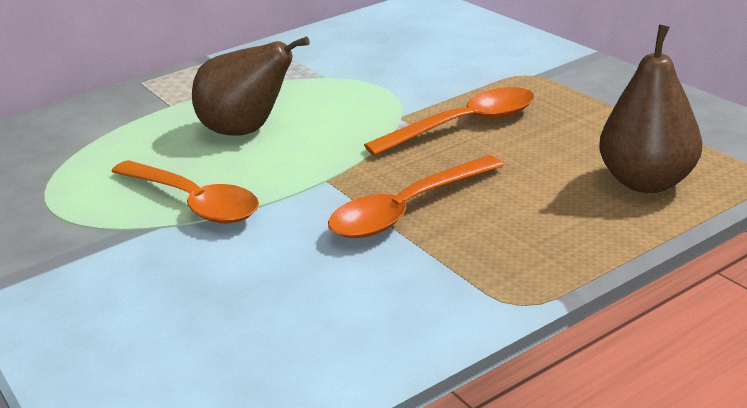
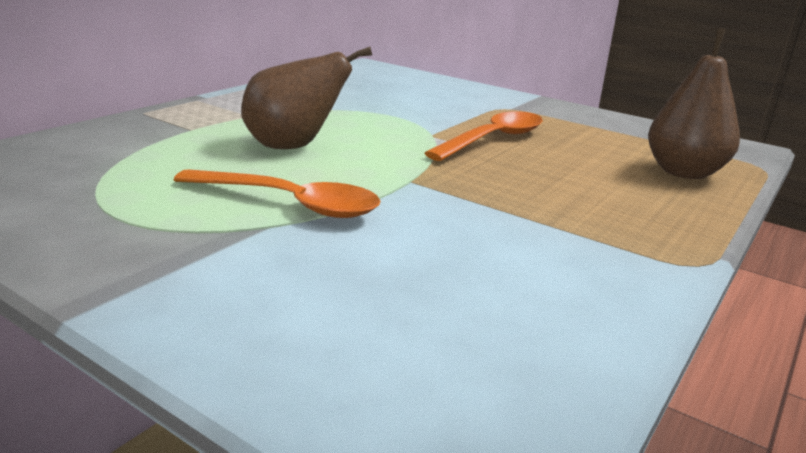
camera: 25 degrees left, 5 degrees down
orange spoon [328,155,504,238] -> none

